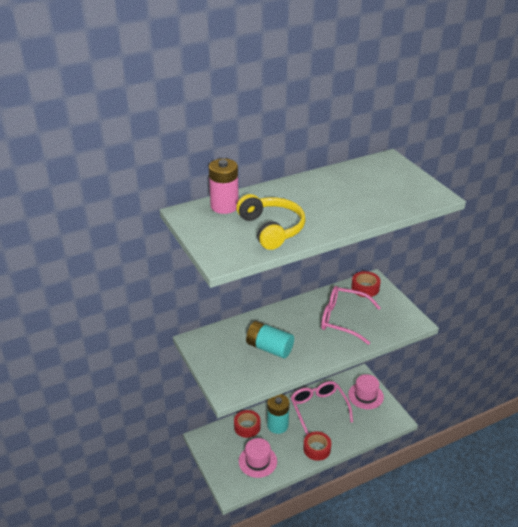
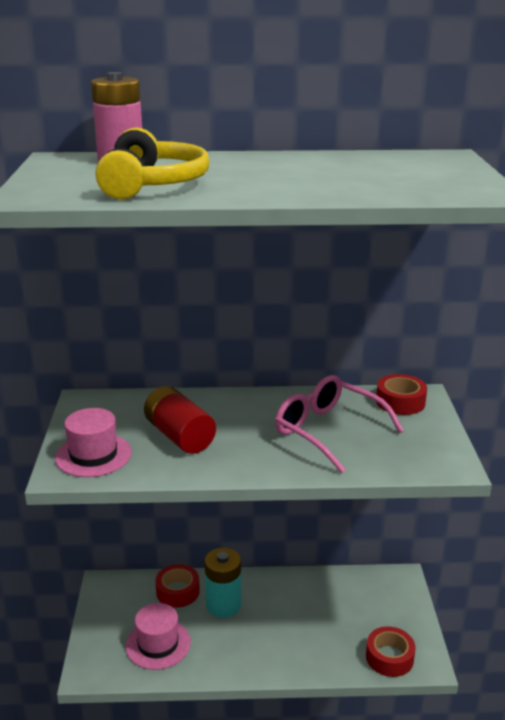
camera: 25 degrees right, 10 degrees down
turquoise battery [246,321,294,358] -> red battery [144,386,216,454]
pink glasses [291,381,353,435] -> none
red tape [303,431,331,461] -> red tape moved to [366,626,415,677]
pink hat [348,374,384,409] -> pink hat moved to [55,408,132,477]

